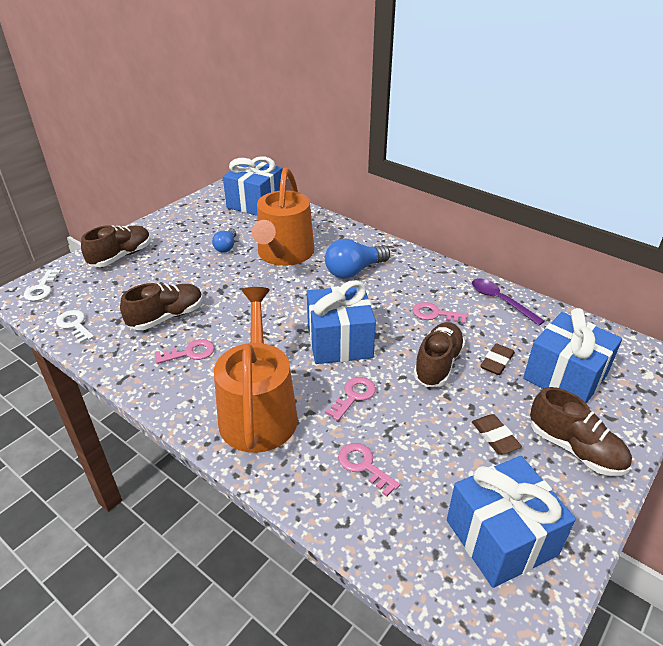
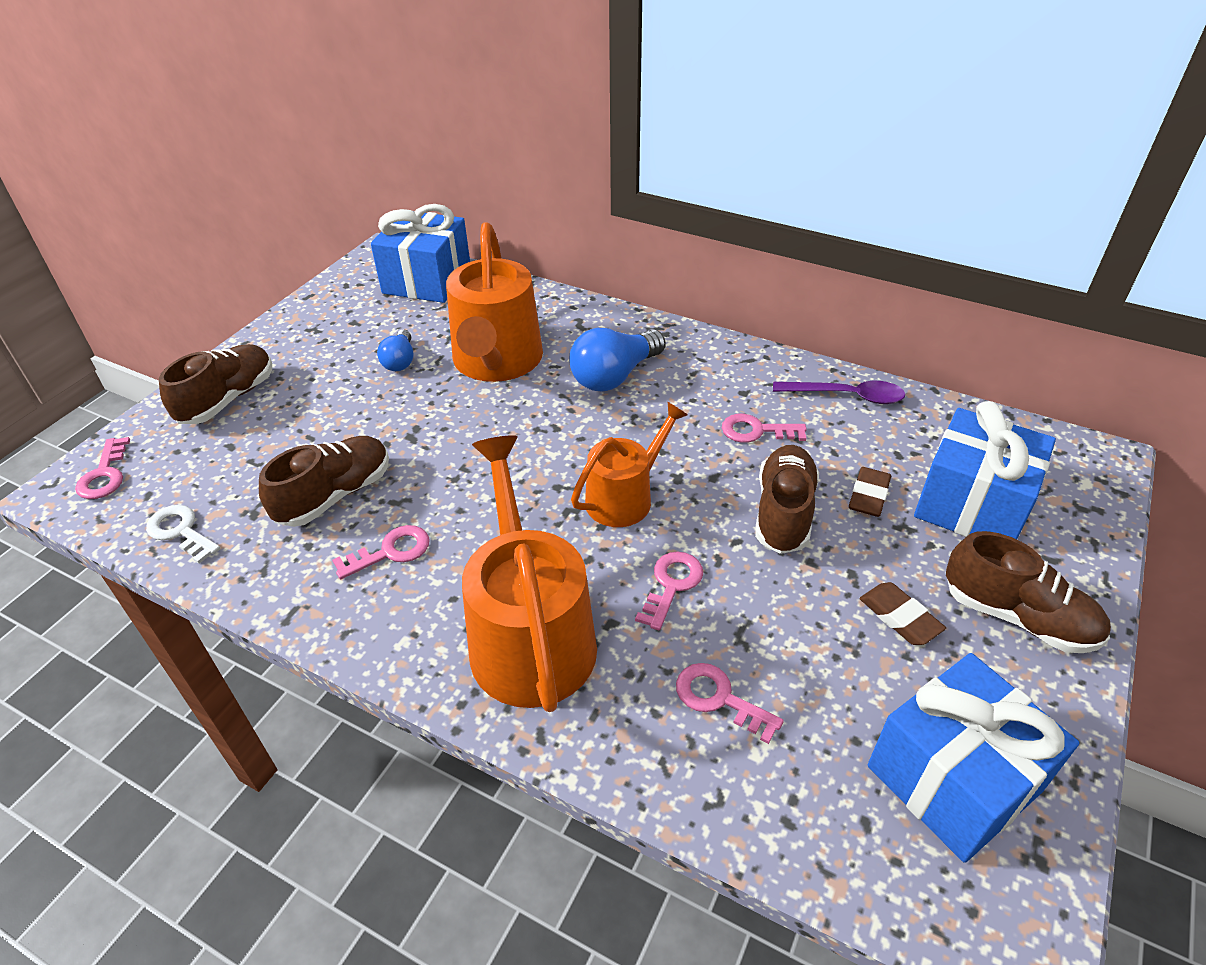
camera: 10 degrees left, 5 degrees up
white key [24,269,61,301] -> pink key [75,437,130,499]
blue gift [307,280,376,364] -> orange watering can [571,402,688,527]
purple spoon [472,278,545,326] -> purple spoon turned 150 degrees clockwise [773,381,905,404]

